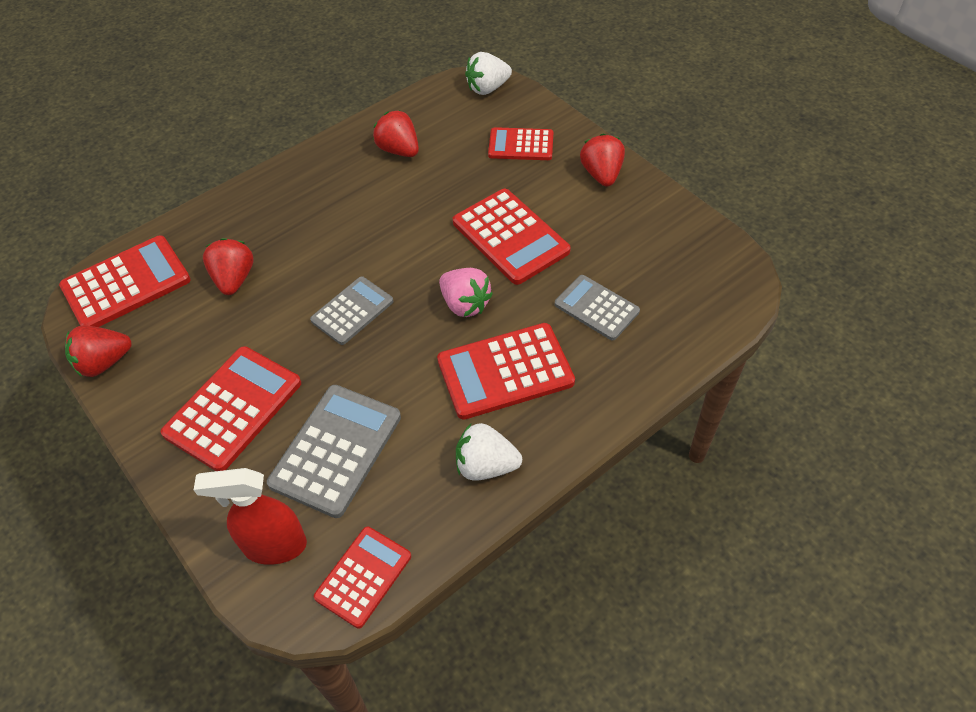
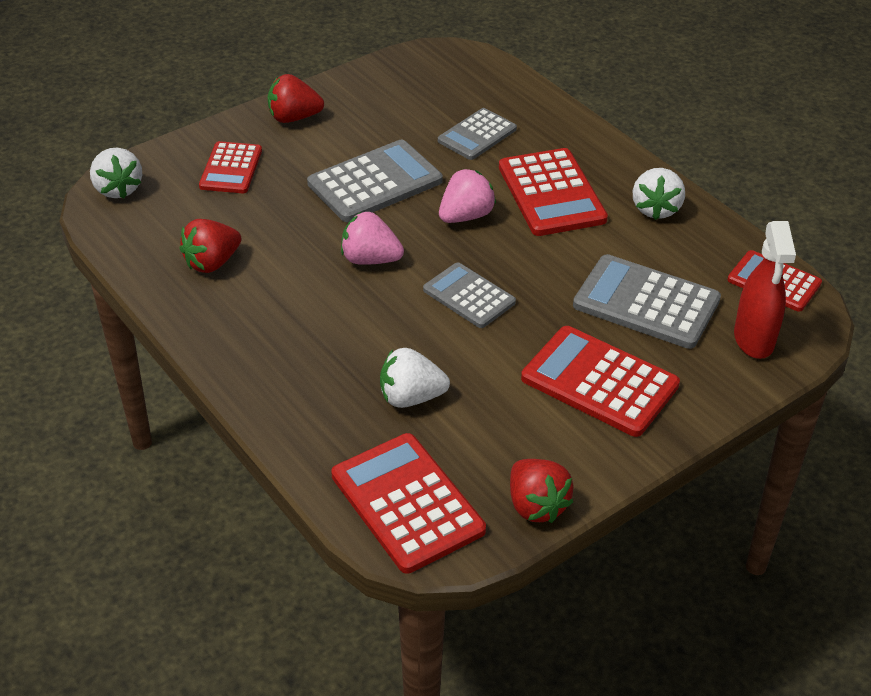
camera: 90 degrees left, 10 degrees down
red strawberry [203,238,254,295] -> white strawberry [380,348,450,408]
red calculator [453,189,571,285] -> grey calculator [307,140,443,222]
none -> pink strawberry [341,212,404,265]

